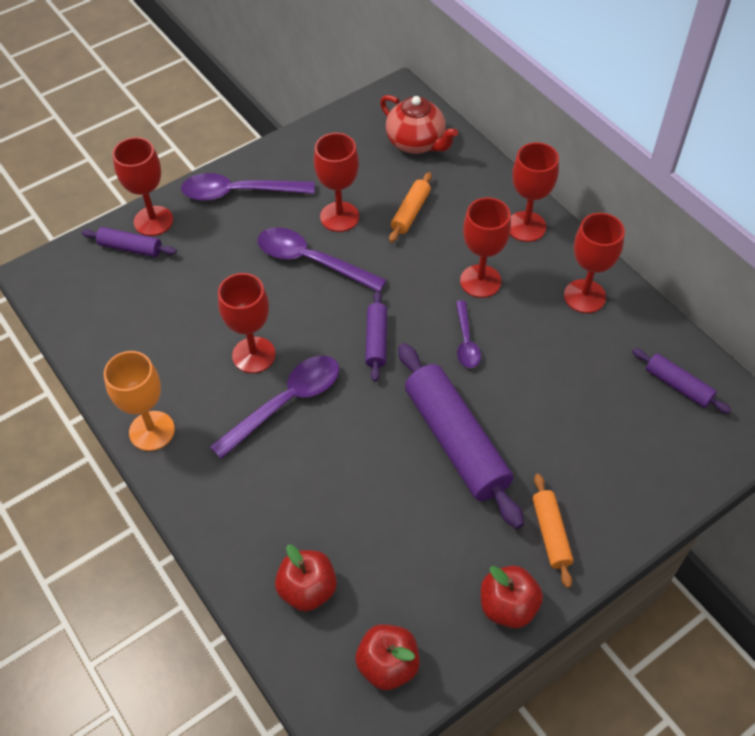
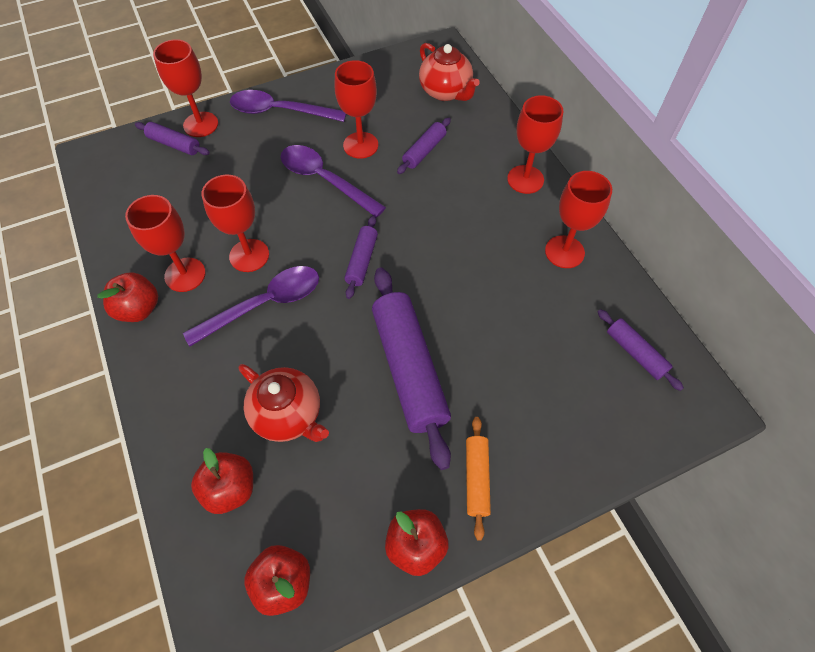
camera: 10 degrees right, 5 degrees up
orange goblet [104,351,175,451] -> red apple [97,272,158,322]
orange rolling pin [389,172,432,242] -> purple rolling pin [397,118,451,174]
purple spoon [456,300,481,368] -> none
red goblet [460,197,511,298] -> red goblet moved to [125,195,206,292]
none -> red teapot [239,364,329,442]

